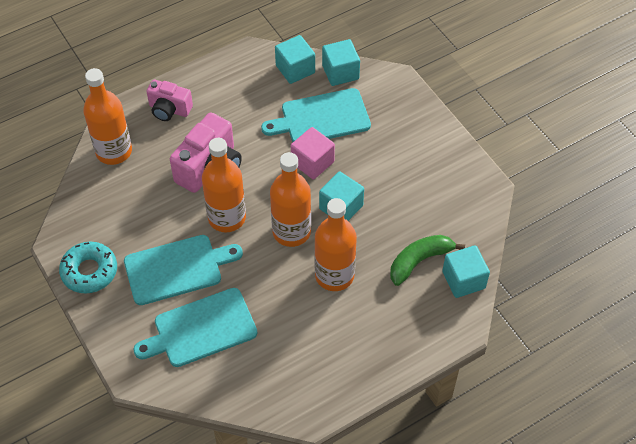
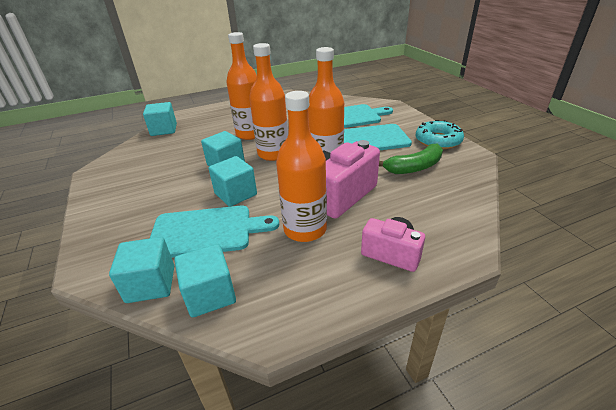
camera: 170 degrees left, 20 degrees down
orange bottle [83,68,132,165] -> orange bottle moved to [276,91,327,242]
pink cube [291,127,335,179] -> turquoise cube [209,156,257,207]
green banana [390,235,465,286] -> green banana moved to [379,143,443,174]

